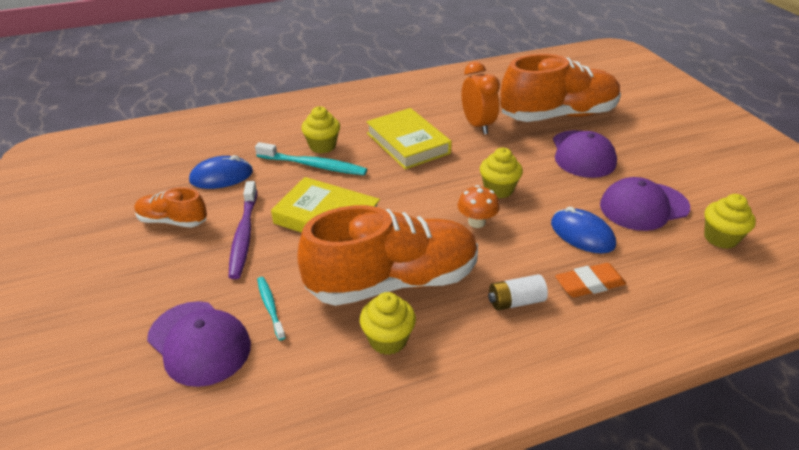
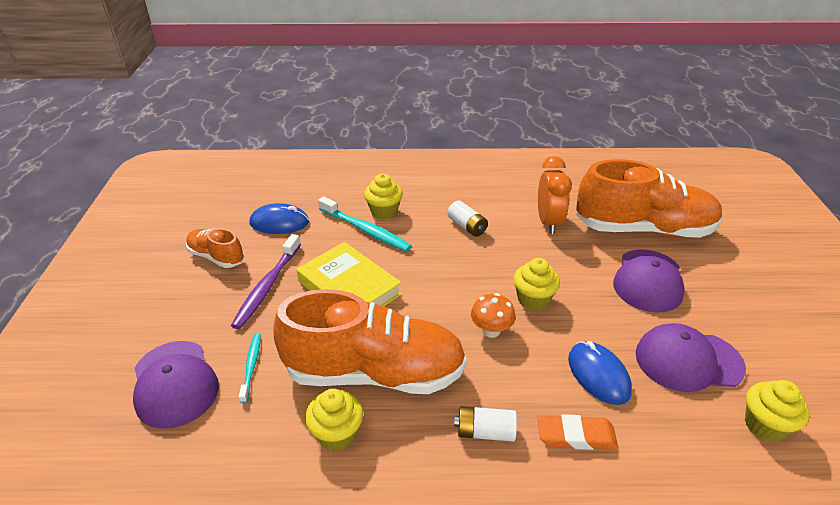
camera: 20 degrees right, 0 degrees up
yellow book [366,108,452,169] -> white battery [447,200,488,237]

